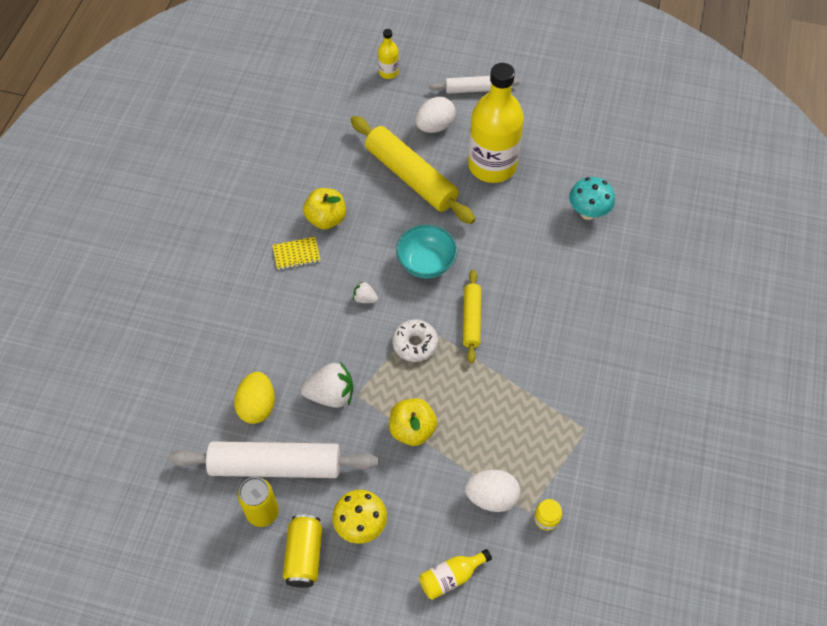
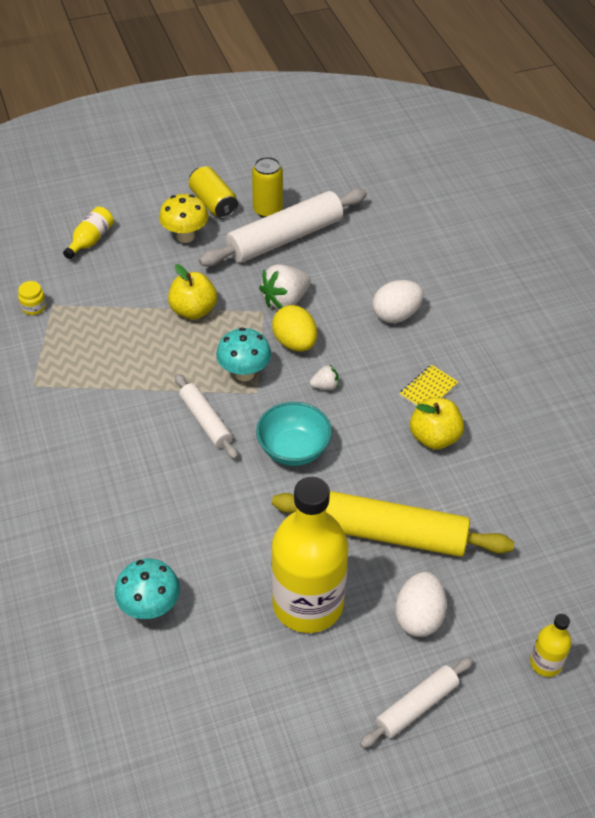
camera: 145 degrees right, 10 degrees down
yellow egg [234,372,275,424] -> yellow egg moved to [272,305,317,351]
white donut [392,319,438,362] -> turquoise mushroom [216,328,271,381]
yellow rolling pin [463,270,481,363] -> white rolling pin [175,374,238,459]
white egg [465,470,520,512] -> white egg moved to [372,280,423,323]

